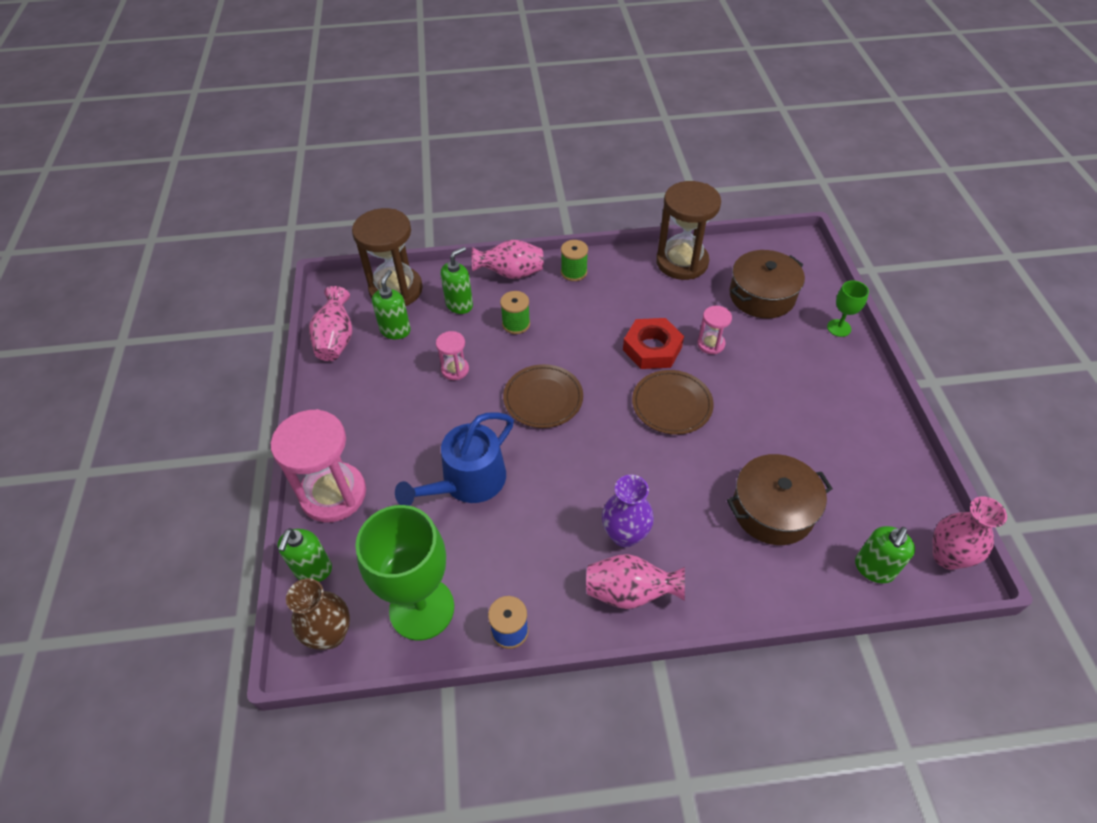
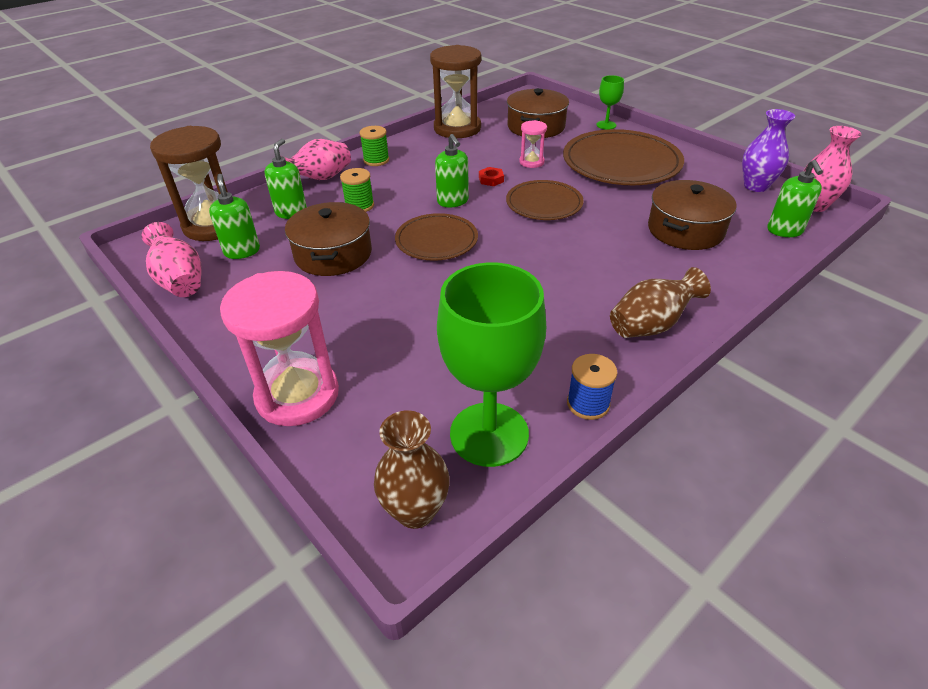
camera: 35 degrees left, 10 degrees down
green soap dispenser [278,528,332,582] -> green soap dispenser moved to [435,134,469,207]
blue watering can [395,412,514,506] -> none
pink hourglass [436,331,469,380] -> brown pot [285,202,372,276]
pink vase [586,554,685,609] -> brown vase [610,267,711,338]
purple vase [602,475,654,548] -> purple vase moved to [742,109,795,192]
red nut [623,318,684,369] -> red nut [479,167,504,186], size x0.47
none -> brown plate [563,129,684,185]

